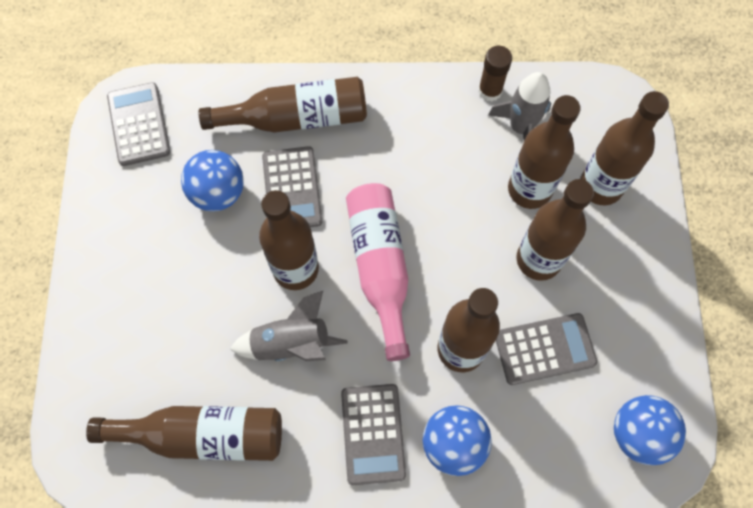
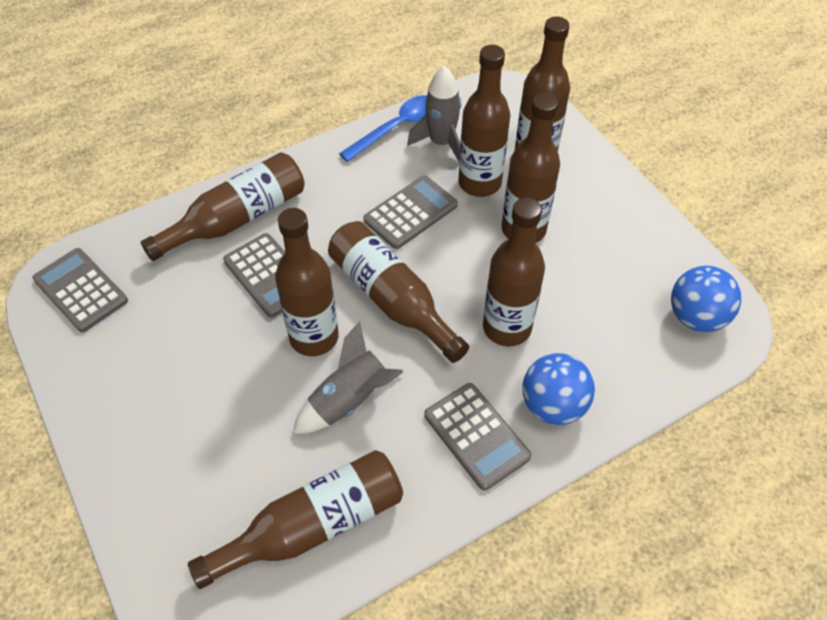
camera: 30 degrees left, 15 degrees down
blue ball [181,150,244,212] -> none
pink bottle [346,183,410,361] -> brown bottle [328,221,469,363]
brown glue stick [478,46,512,101] -> blue spoon [339,95,427,162]
grey calculator [496,313,597,385] -> grey calculator moved to [363,176,458,249]

